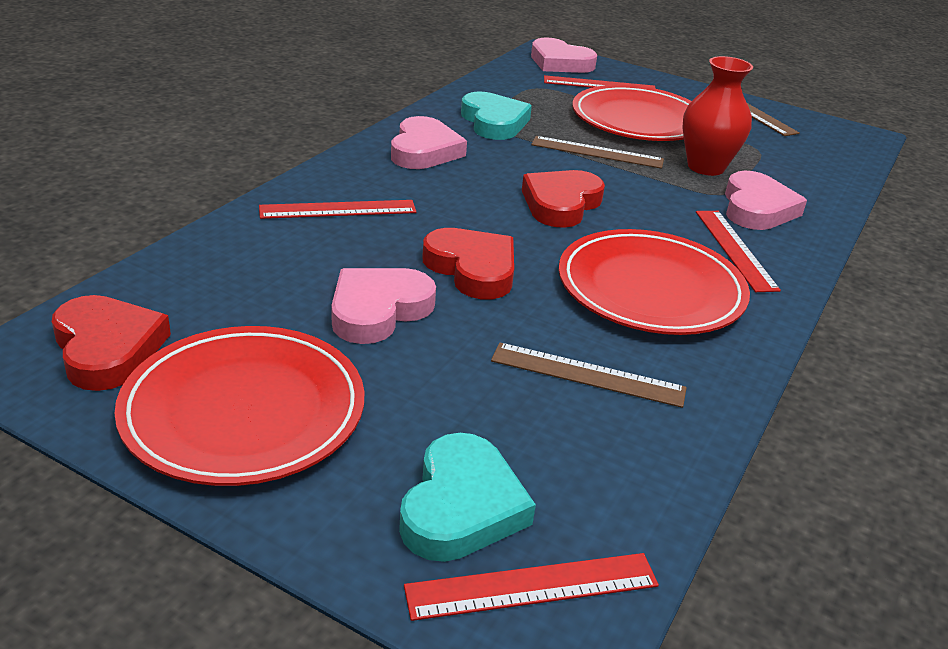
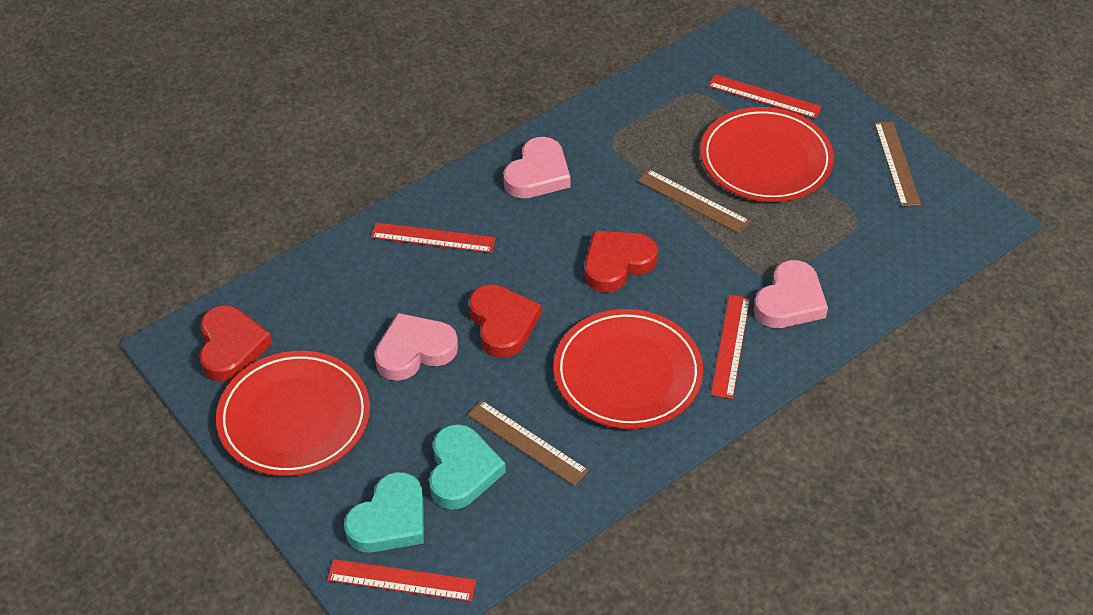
camera: 25 degrees right, 15 degrees up
turquoise heart [461,92,532,140] -> turquoise heart moved to [429,424,506,510]
pink heart [531,37,597,73] -> none
red vase [682,56,753,176] -> none

